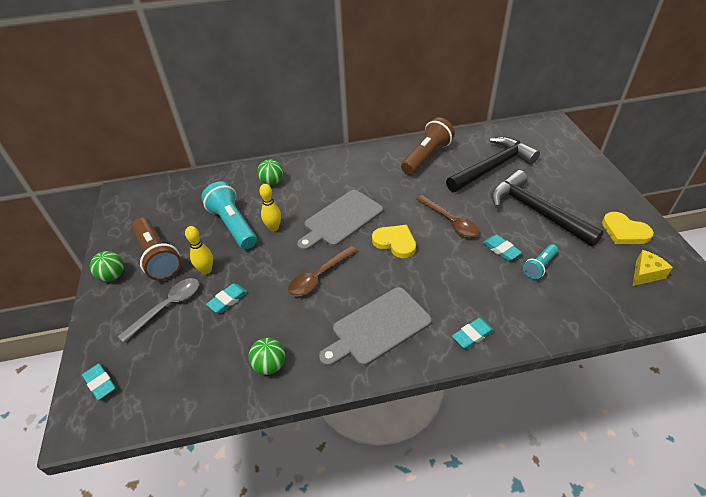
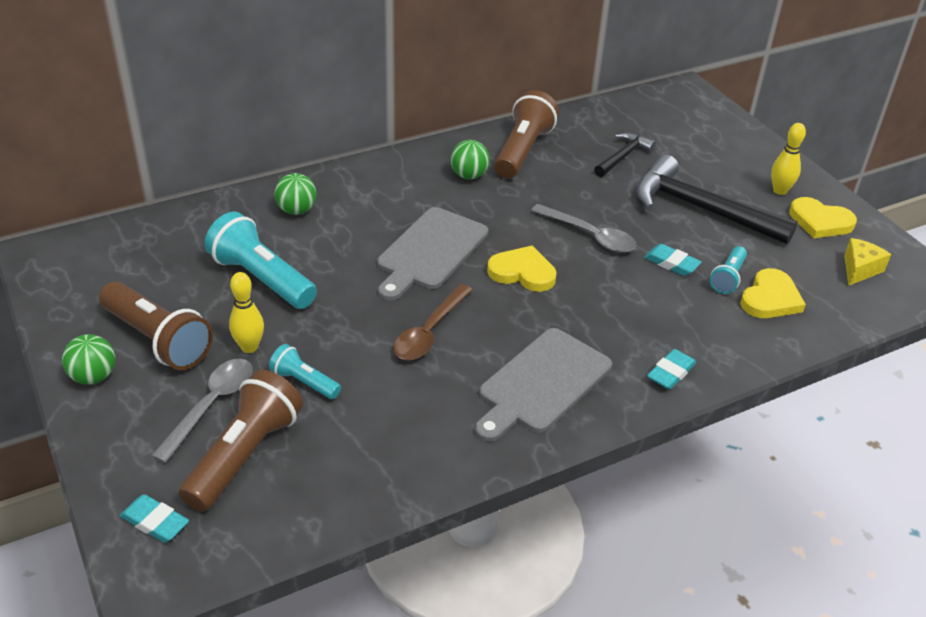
camera: 20 degrees left, 5 degrees down
turquoise eraser [206,284,248,313] -> turquoise flashlight [269,344,341,399]
green ball [249,338,285,375] -> green ball moved to [451,140,489,179]
yellow bowling pin [259,184,281,231] -> yellow bowling pin moved to [771,123,806,195]
brown spoon [417,195,479,237] -> grey spoon [531,204,637,253]
black hammer [446,137,540,192] -> black hammer [594,133,656,177], size x0.53
none -> brown flashlight [179,370,303,512]
none -> yellow heart [740,268,806,318]

